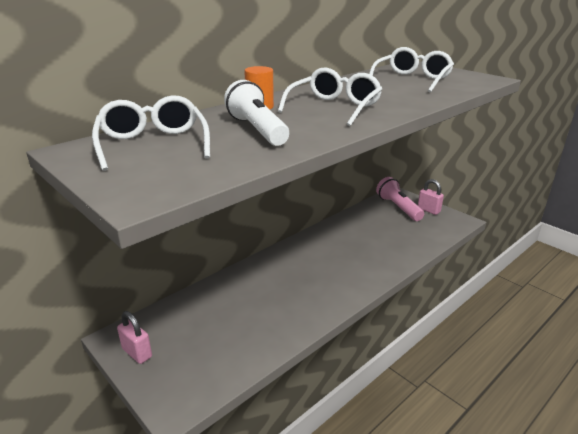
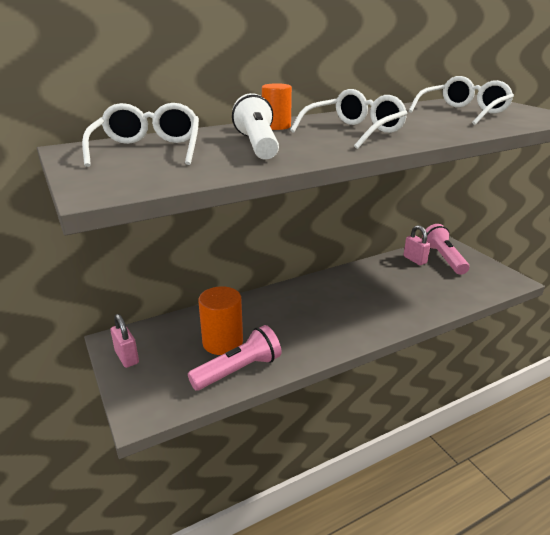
camera: 15 degrees right, 0 degrees up
pink padlock [418,179,444,215] -> pink padlock moved to [404,225,430,265]
none -> pink flashlight [188,325,281,391]
none -> orange cylinder [198,286,243,355]

